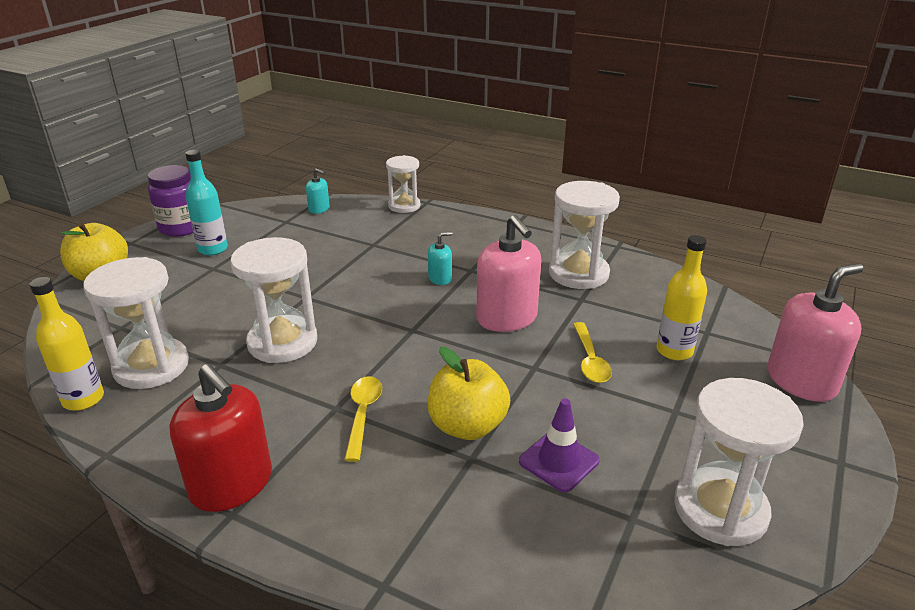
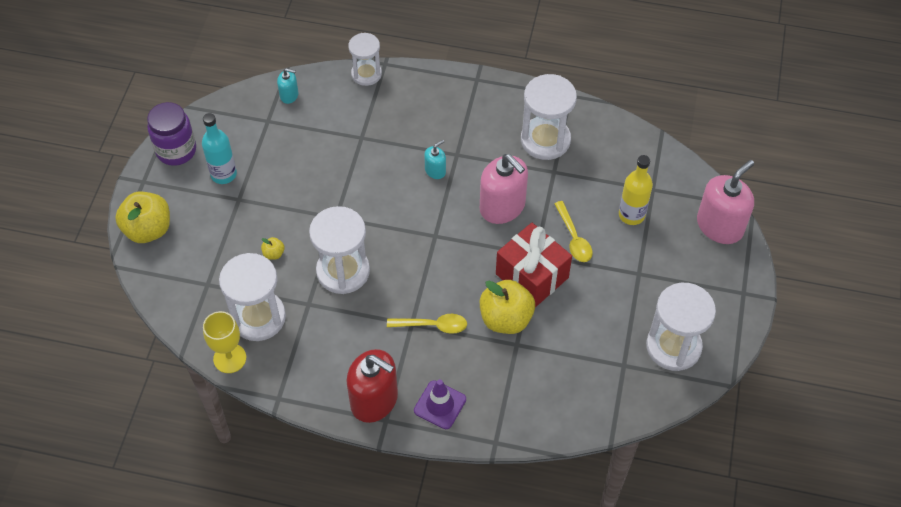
camera: 15 degrees left, 25 degrees up
yellow bottle [29,277,104,411] -> yellow goblet [203,311,246,373]
yellow spoon [344,376,382,462] -> yellow spoon turned 105 degrees clockwise [387,314,467,334]
purple traffic cone [519,399,600,492] -> purple traffic cone moved to [414,379,466,429]
none -> yellow apple [261,237,285,260]
none -> red gift [496,223,572,307]

